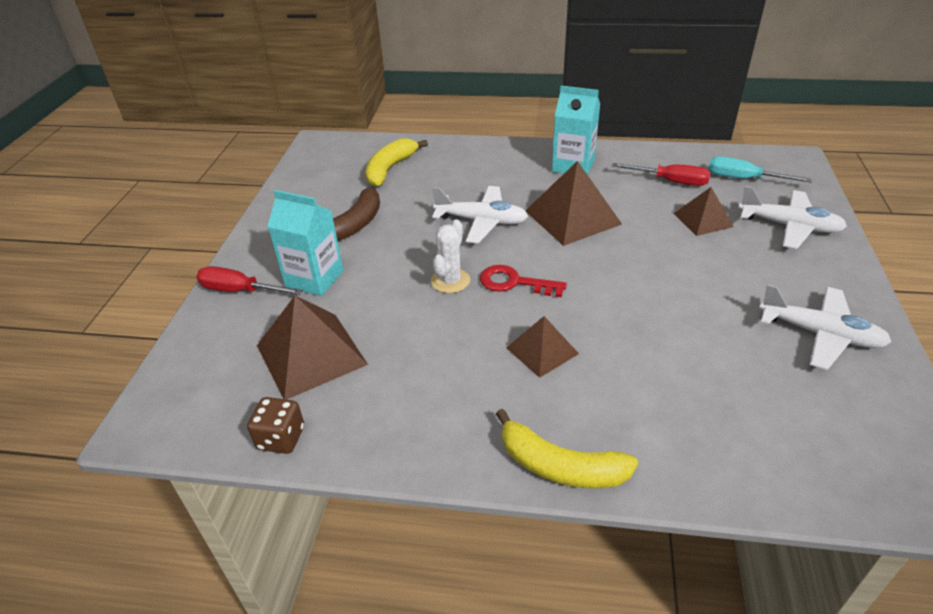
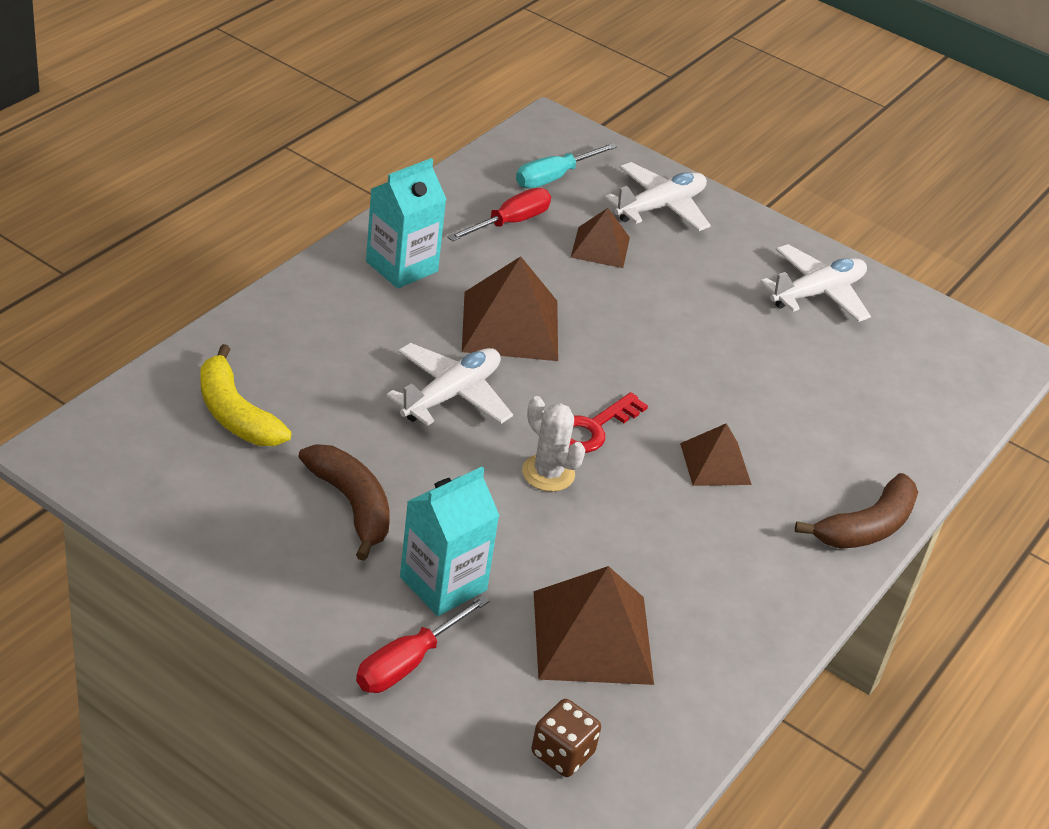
camera: 70 degrees left, 0 degrees up
brown dice [247,397,304,454] -> brown dice moved to [531,699,601,777]
yellow banana [496,409,638,488] -> brown banana [795,473,918,549]

